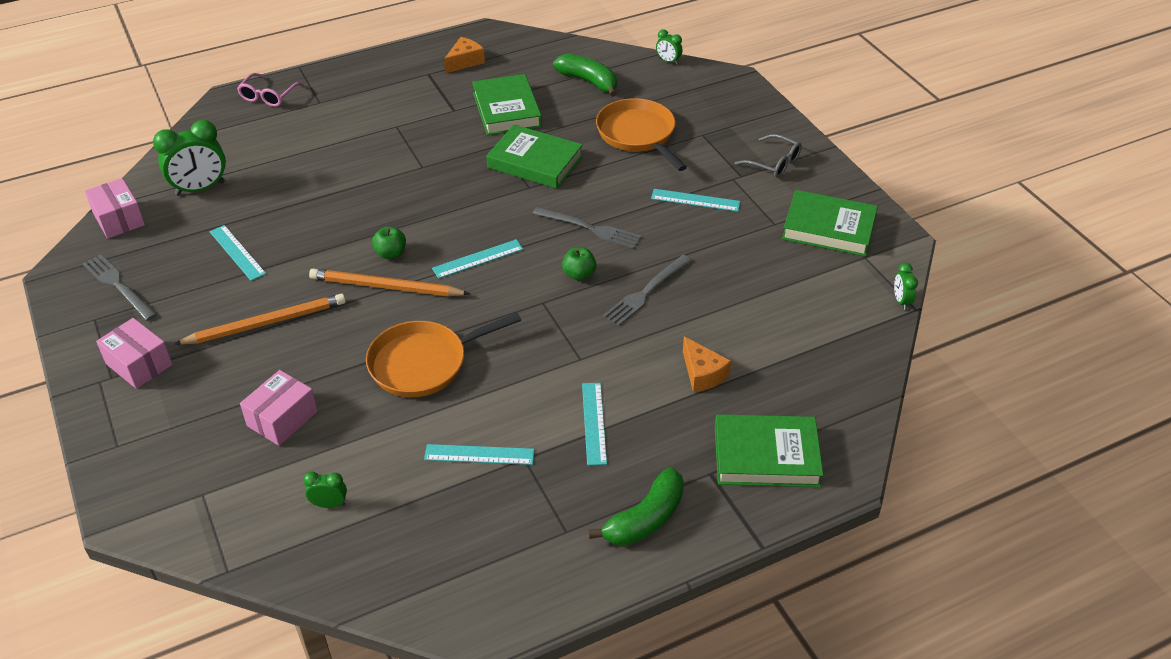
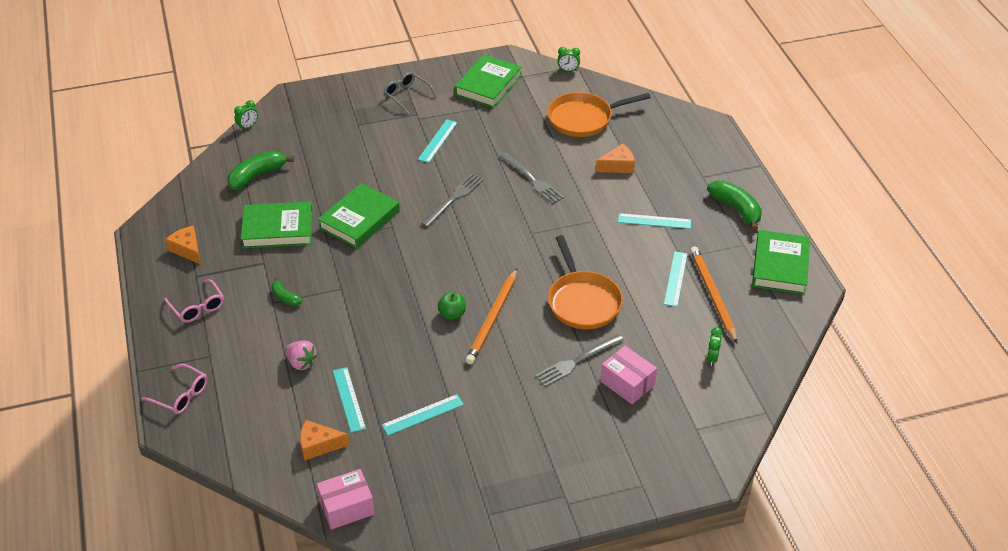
camera: 80 degrees left, 0 degrees up
grey fork [83,254,157,321] -> grey fork moved to [535,334,624,387]
pink box [96,318,173,389] -> none
green clock [153,120,226,196] -> orange cheese [300,420,349,461]
orange pencil [174,294,346,345] -> orange pencil moved to [690,246,737,343]
turquoise ruler [432,239,523,279] -> turquoise ruler moved to [333,367,366,433]
green apple [562,247,596,280] -> none
orange pan [596,98,687,171] -> orange pan moved to [547,92,651,137]
green book [715,414,823,487] -> green book moved to [752,230,810,295]
grey glasses [735,134,802,178] -> grey glasses turned 90 degrees counterclockwise [384,72,437,114]
none -> pink glasses [164,279,224,323]
none -> green banana [271,277,303,306]
none -> pink strawberry [285,340,318,370]

